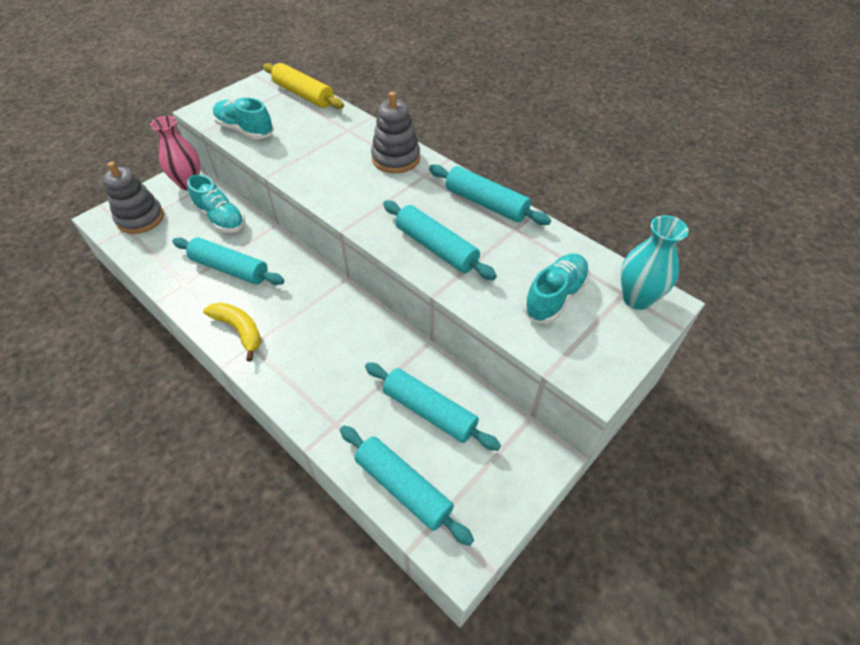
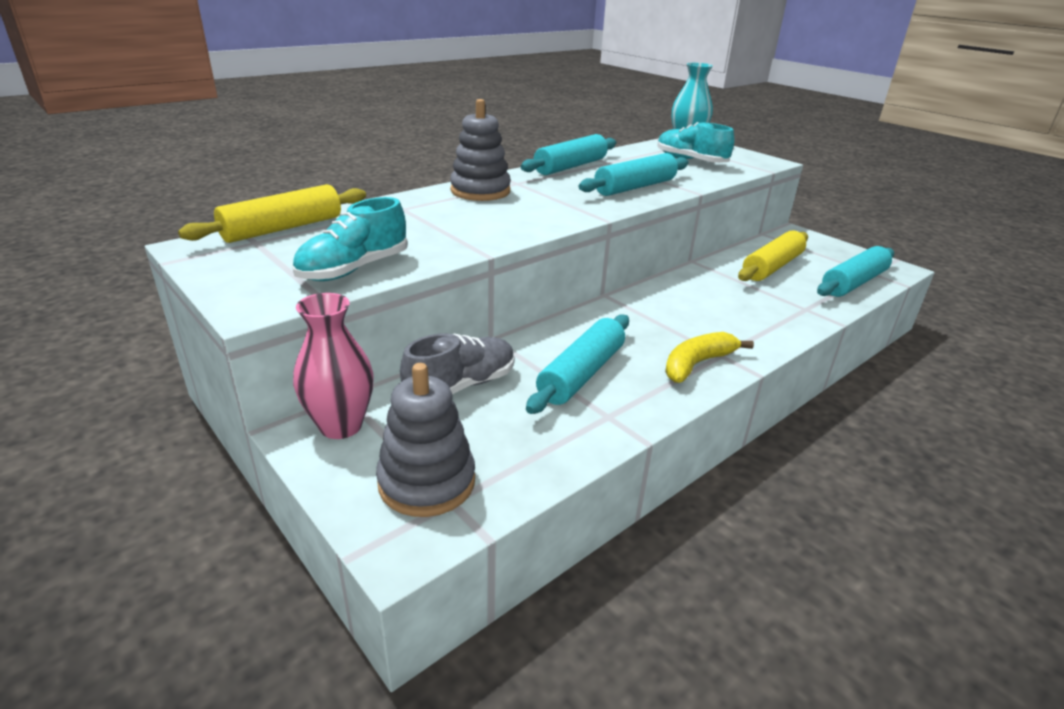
camera: 85 degrees left, 20 degrees down
turquoise shoe [187,174,245,233] -> grey shoe [400,333,515,394]
turquoise rolling pin [365,362,501,451] -> yellow rolling pin [738,230,808,281]

